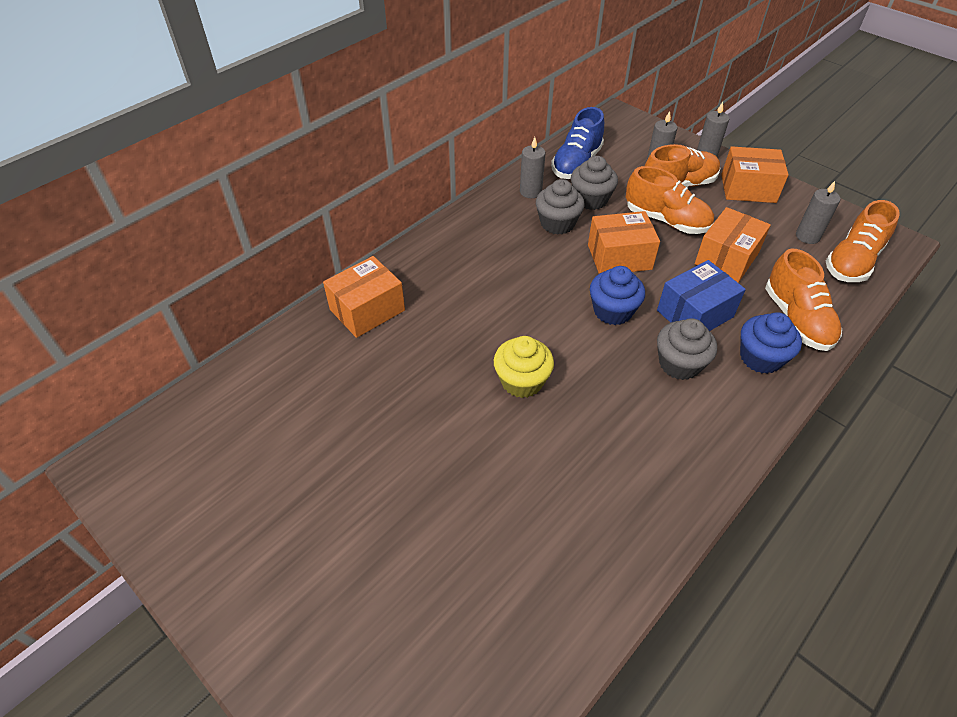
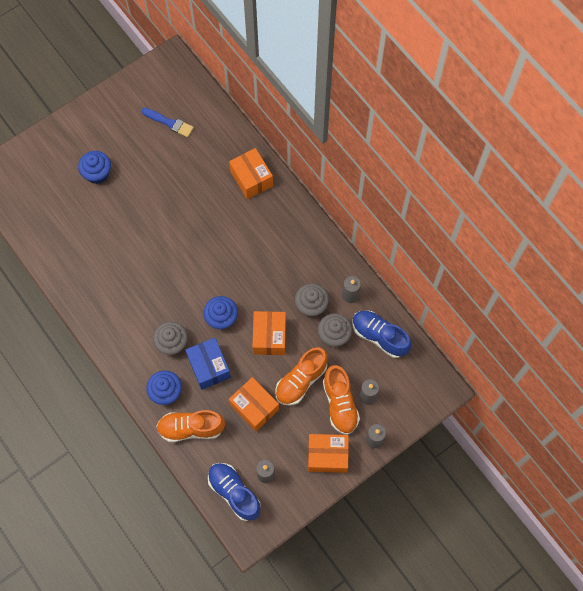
camera: 100 degrees right, 20 degrees up
yellow cupcake [494,336,554,398] -> none
orange box [721,146,789,203] -> orange box turned 75 degrees clockwise [308,434,349,473]
orange shoe [826,200,900,282] -> blue shoe [208,463,261,521]
none -> blue cupcake [78,151,111,184]
none -> blue brush [142,108,194,137]

